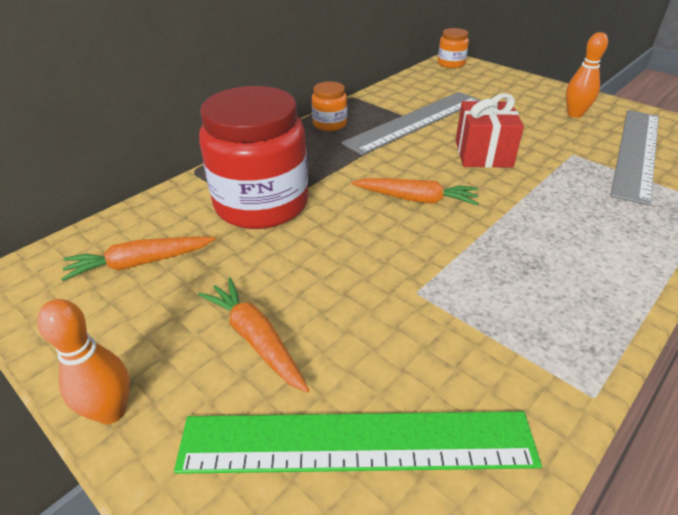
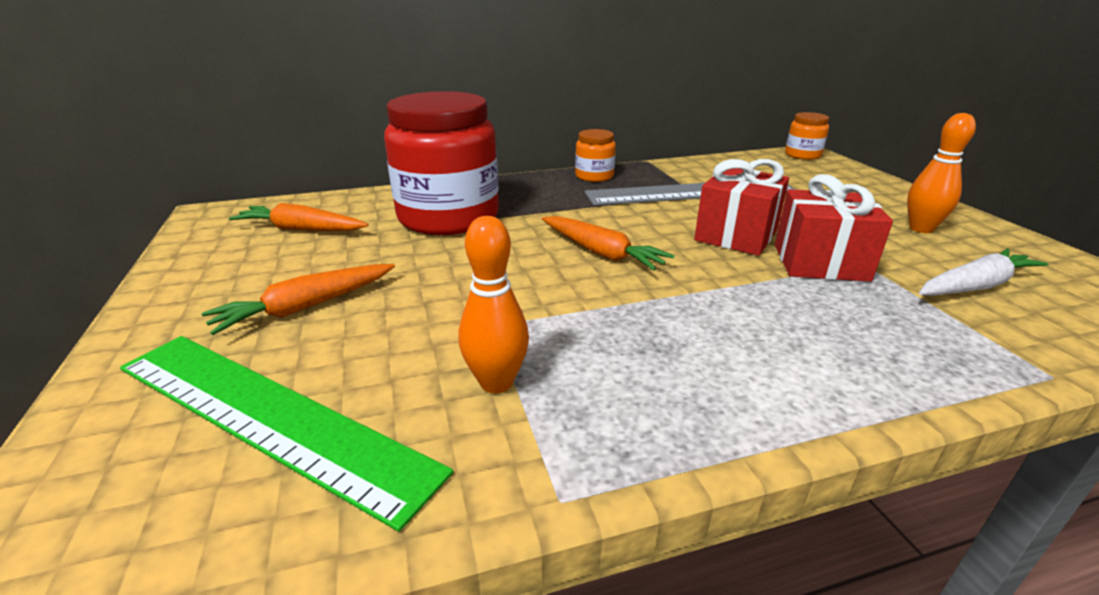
camera: 30 degrees right, 10 degrees down
orange bowling pin [37,299,130,424] -> orange bowling pin moved to [458,216,529,393]
orange carrot [198,278,309,393] -> orange carrot turned 120 degrees counterclockwise [202,264,395,335]
grey ruler [610,110,659,206] -> white carrot [919,248,1048,296]
none -> red gift [775,174,893,282]

